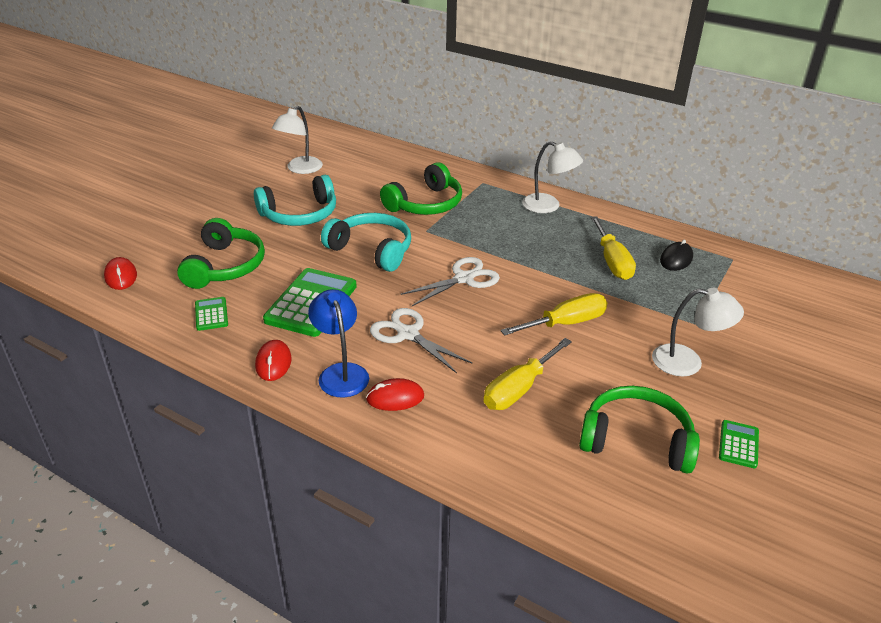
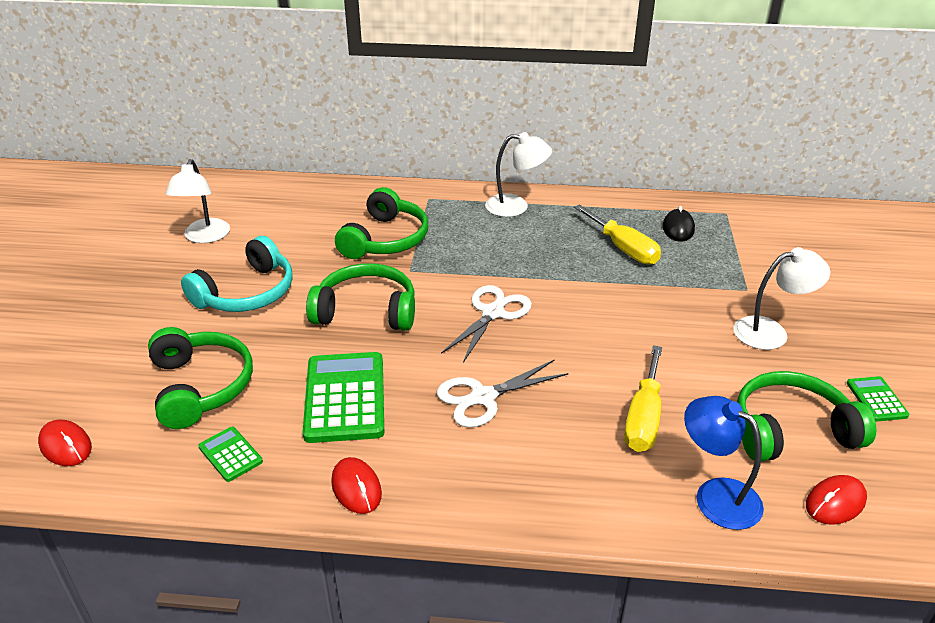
camera: 25 degrees left, 0 degrees up
blue lamp [308,289,369,398] -> blue lamp moved to [684,396,764,530]
turquoise headphones [321,213,411,272] -> green headphones [306,263,415,331]
red mouse [366,378,424,411] -> red mouse moved to [806,475,867,525]
white scissors [370,308,472,373] -> white scissors turned 45 degrees counterclockwise [437,359,568,428]
yellow screwdriver [501,293,607,336] -> none

